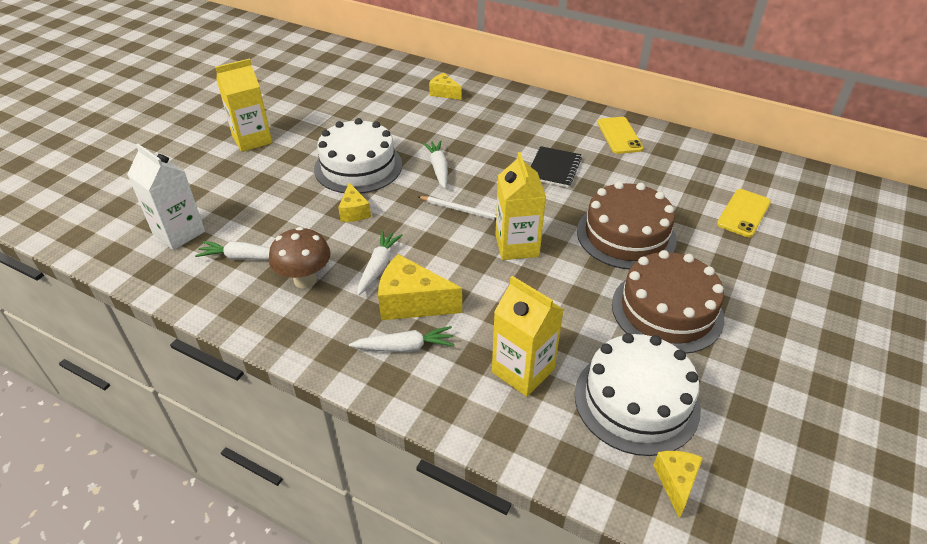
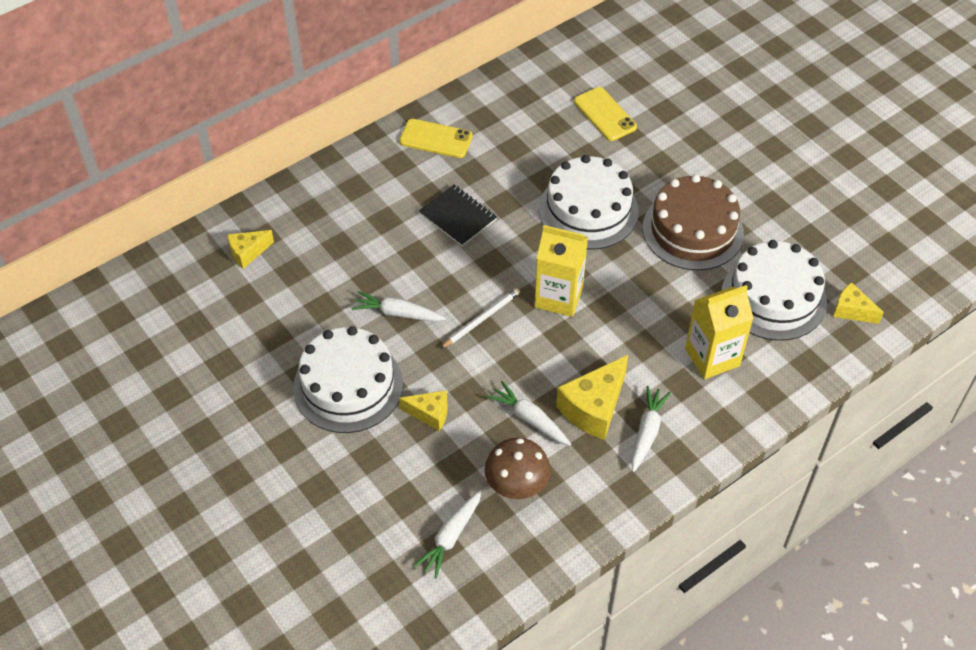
camera: 65 degrees left, 10 degrees up
white carton [127,144,205,250] -> none
yellow carton [215,59,272,152] -> none
brown cake [577,181,677,270] -> white cake [539,155,639,249]

